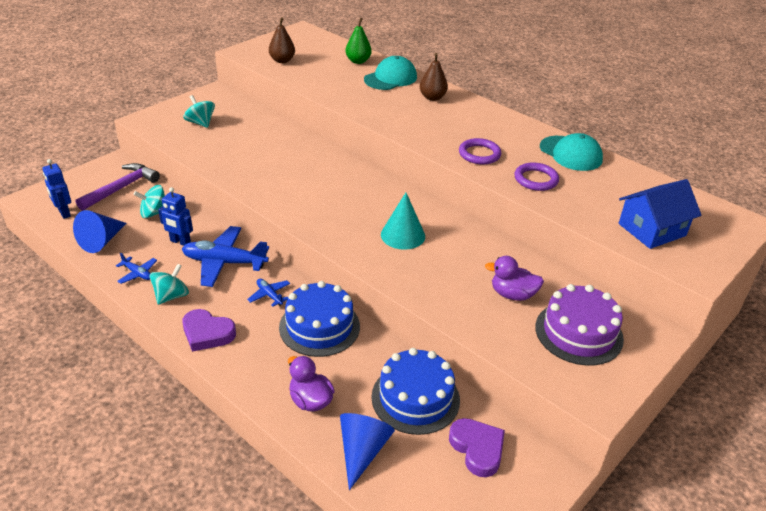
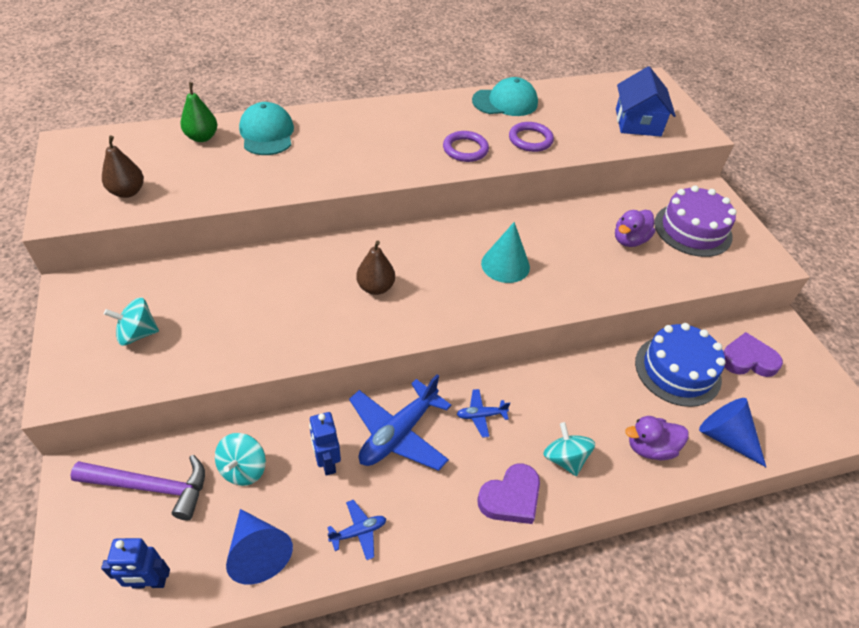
camera: 60 degrees left, 10 degrees up
purple hammer [76,163,160,211] -> purple hammer turned 120 degrees clockwise [70,455,205,520]
turquoise spinning top [149,264,189,305] -> turquoise spinning top moved to [543,422,595,476]
blue robot [158,187,193,246] -> blue robot turned 105 degrees clockwise [309,412,341,476]
blue cake [279,281,360,357] -> none
brown pear [420,53,448,101] -> brown pear moved to [356,241,395,295]

